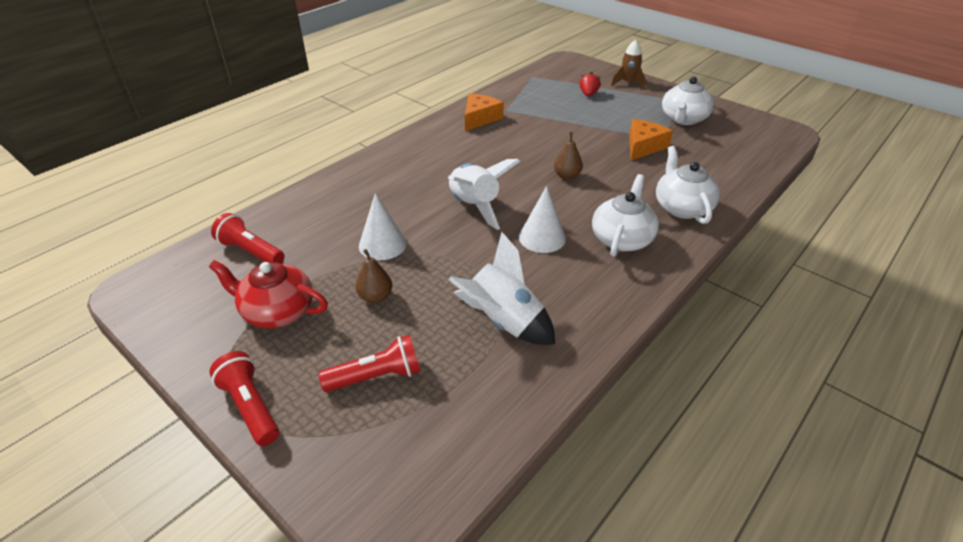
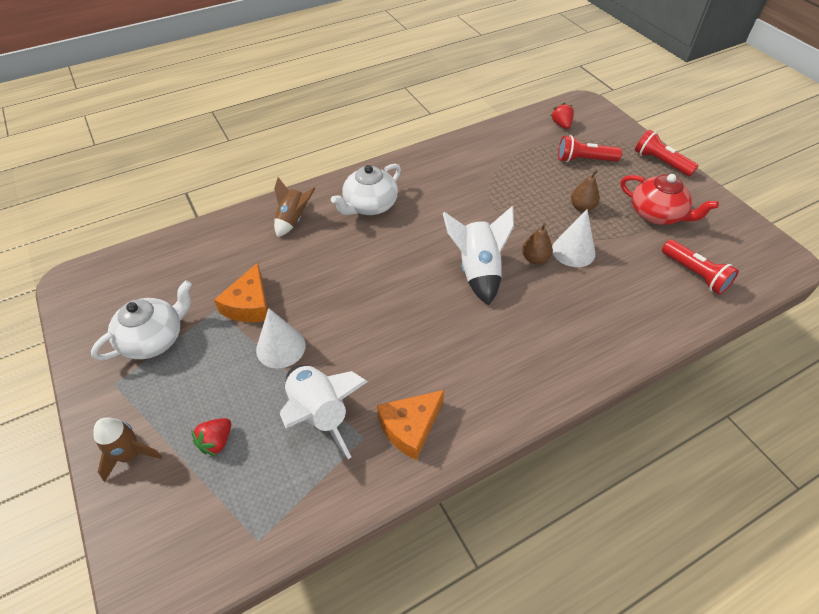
camera: 160 degrees left, 10 degrees up
red flashlight [209,351,279,446] -> red flashlight turned 150 degrees clockwise [635,130,699,176]
white rocket [449,232,555,345] -> white rocket moved to [280,365,368,459]
white cone [519,186,566,253] -> white cone moved to [256,308,306,369]
brown pear [554,132,583,180] -> brown pear moved to [522,223,553,264]
orange cheese [629,119,673,160] -> orange cheese turned 45 degrees counterclockwise [214,263,268,322]
white teapot [656,146,720,224] -> brown rocket [274,177,315,237]
none -> red strawberry [551,103,574,129]

